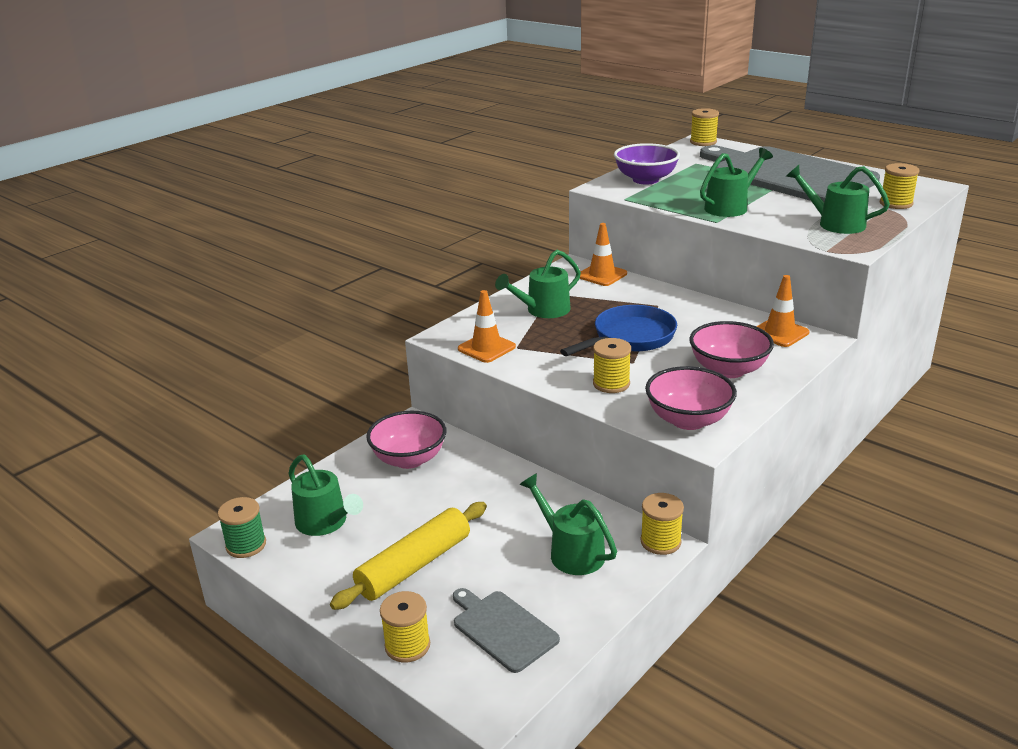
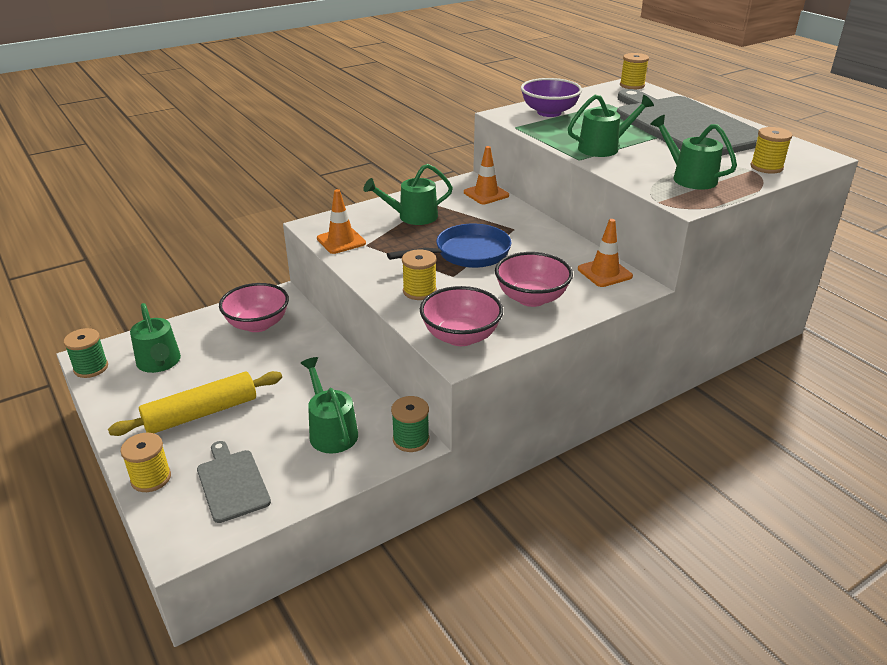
camera: 15 degrees right, 5 degrees up
yellow spool [640,493,684,555] -> green spool [391,396,429,452]

